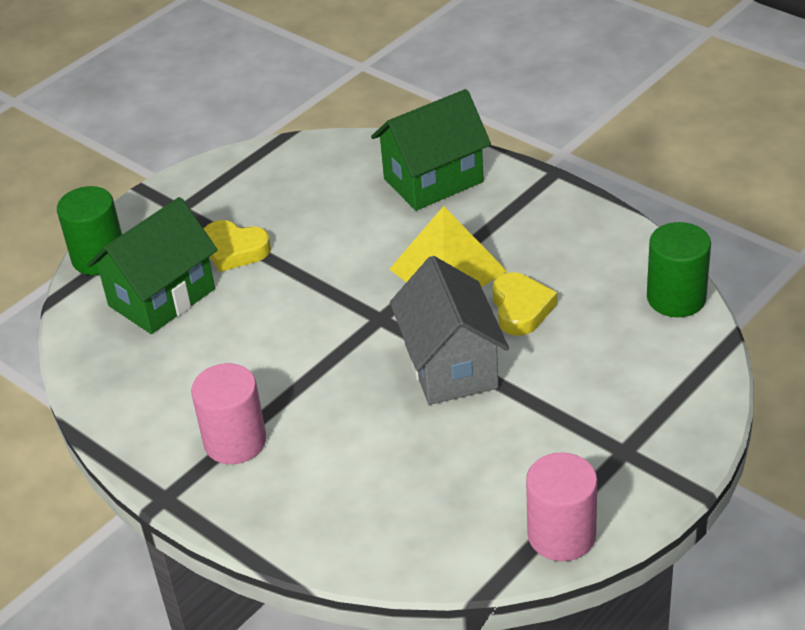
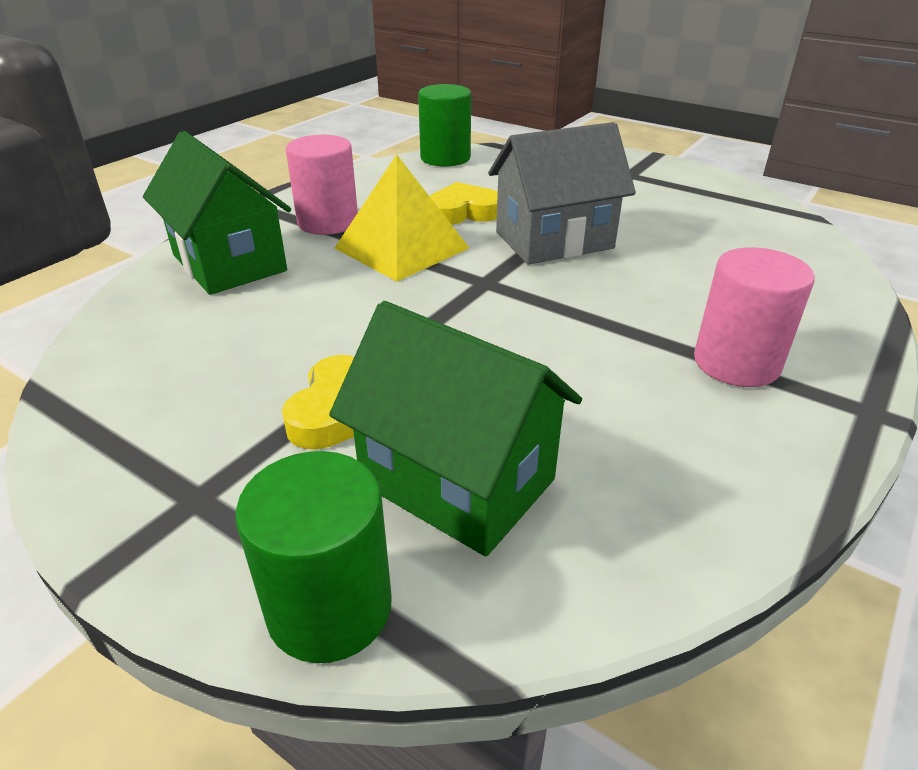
camera: 100 degrees left, 5 degrees down
pink cylinder [526,452,597,561] -> pink cylinder moved to [286,135,358,235]

